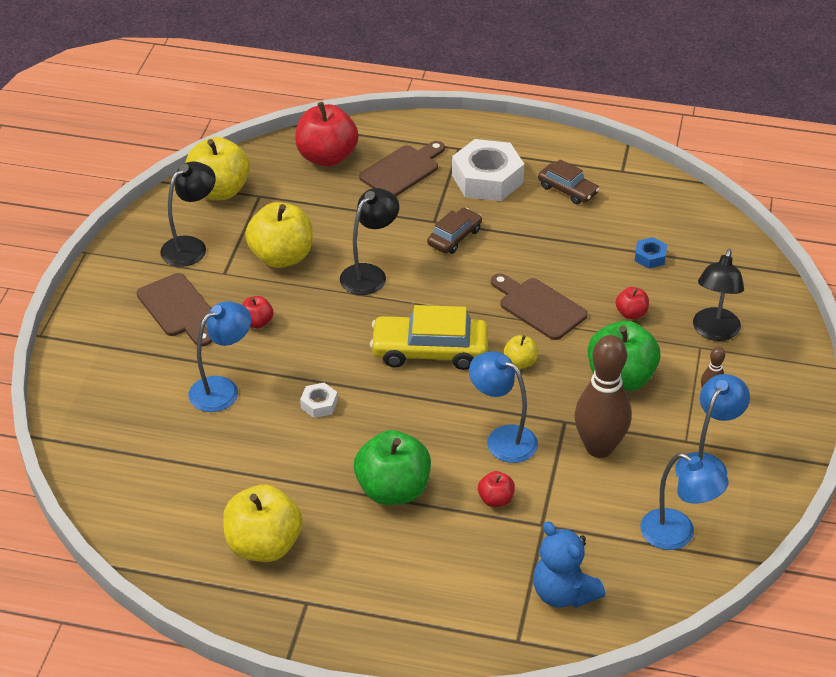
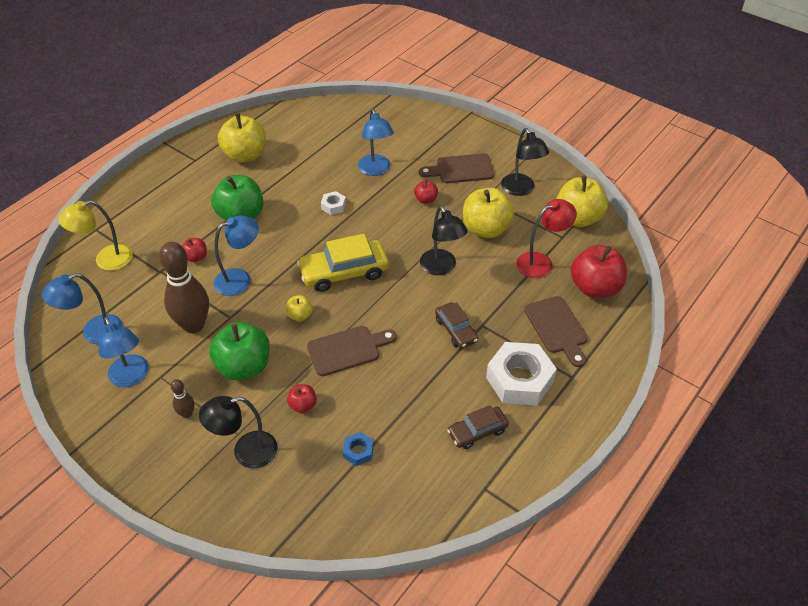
camera: 115 degrees right, 5 degrees up
yellow car [370,305,488,370] -> yellow car turned 135 degrees counterclockwise [297,234,389,292]
blue teddy bear [533,521,605,608] -> yellow lamp [58,200,133,271]
black lamp [693,249,744,341] -> black lamp turned 60 degrees counterclockwise [199,396,278,469]
none -> red lamp [516,199,577,278]

